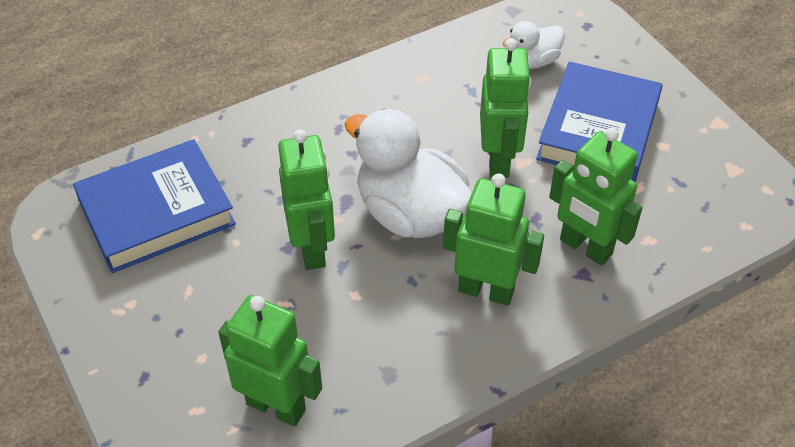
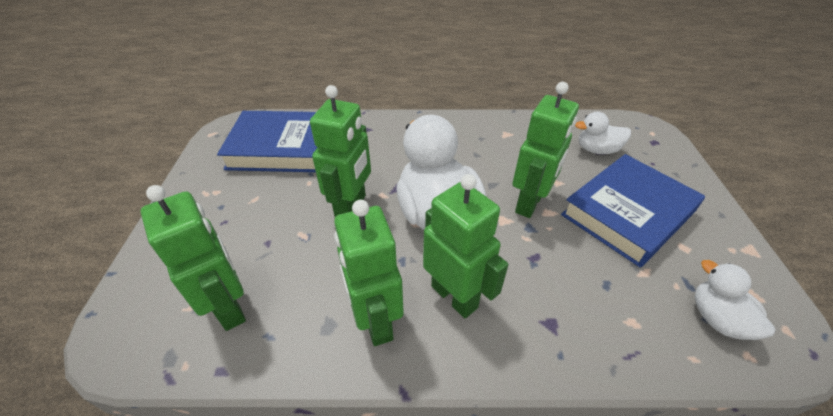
camera: 30 degrees right, 5 degrees down
green robot [549,128,642,266] -> green robot moved to [334,200,404,346]
none -> white duck [695,260,776,340]

